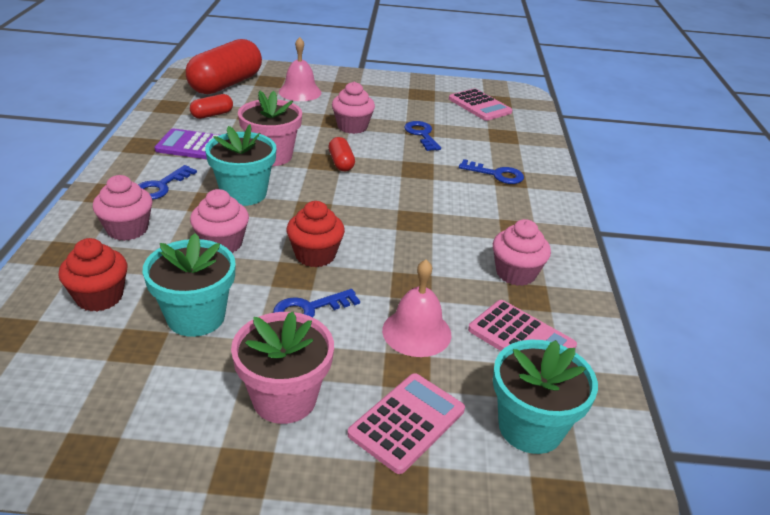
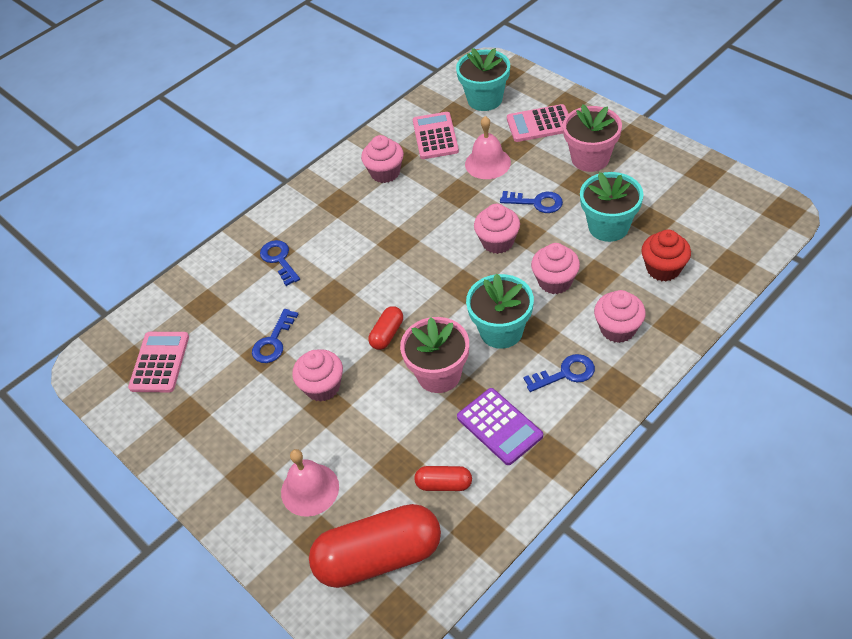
camera: 130 degrees left, 15 degrees up
red cupcake [286,201,345,267] -> pink cupcake [474,204,520,254]

